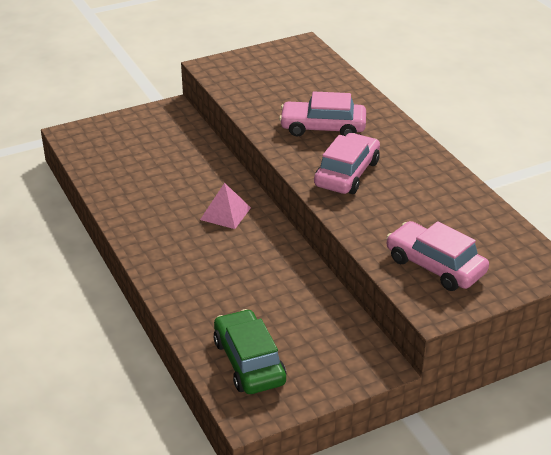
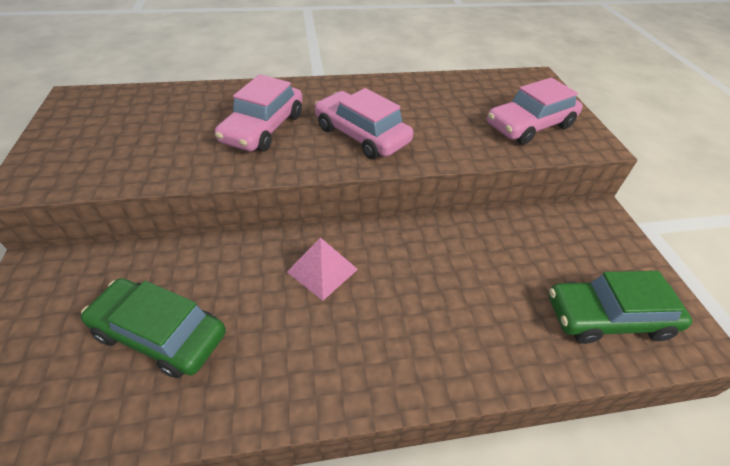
camera: 75 degrees left, 10 degrees up
none -> green car [81,278,226,378]

